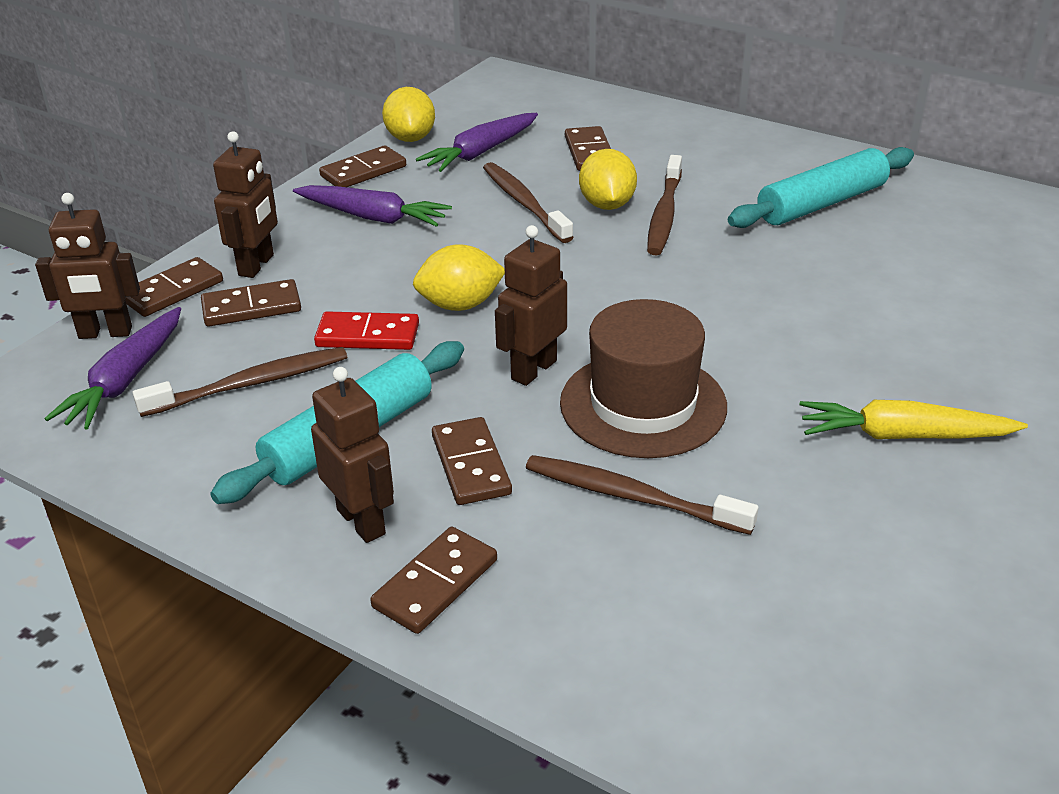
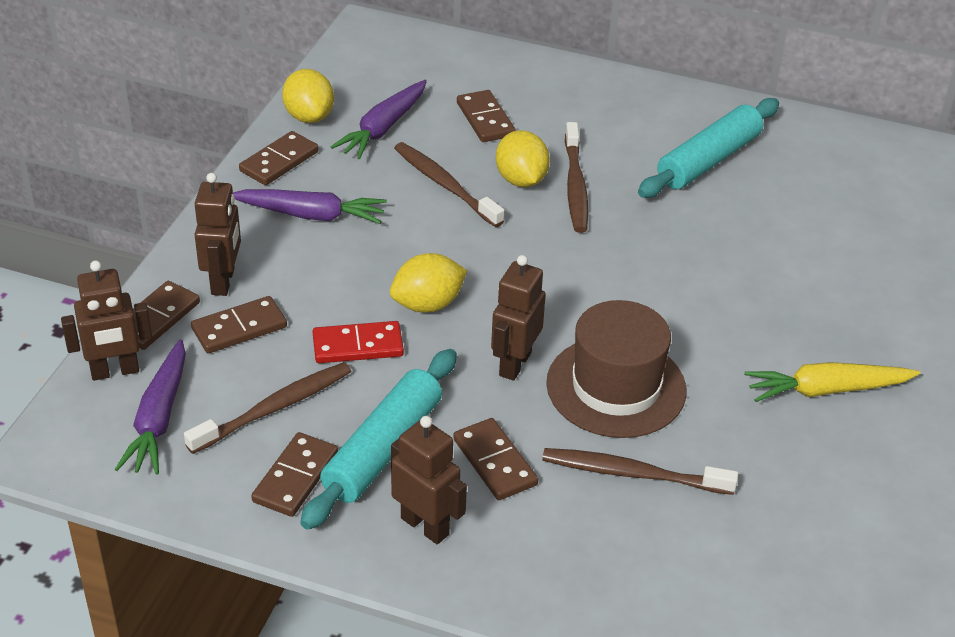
camera: 15 degrees left, 5 degrees up
brown domino [370,527,497,634] -> brown domino moved to [251,432,338,517]

